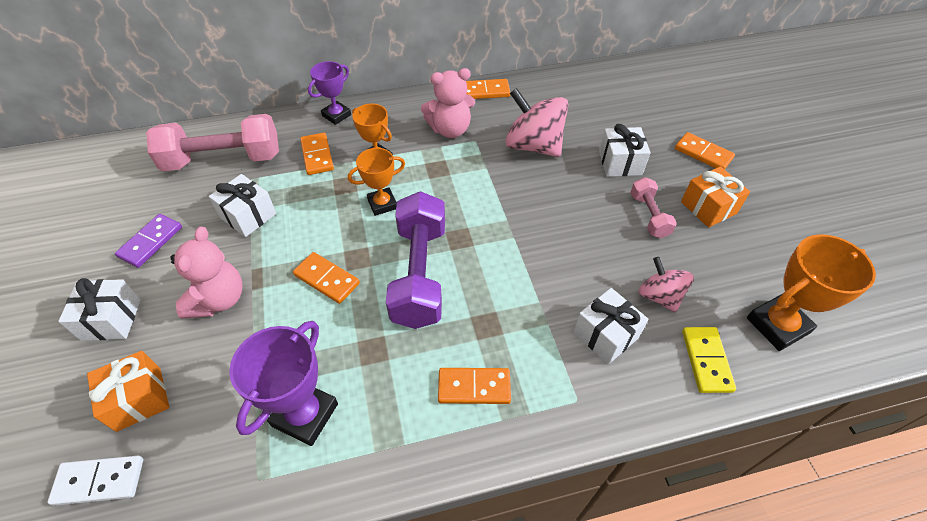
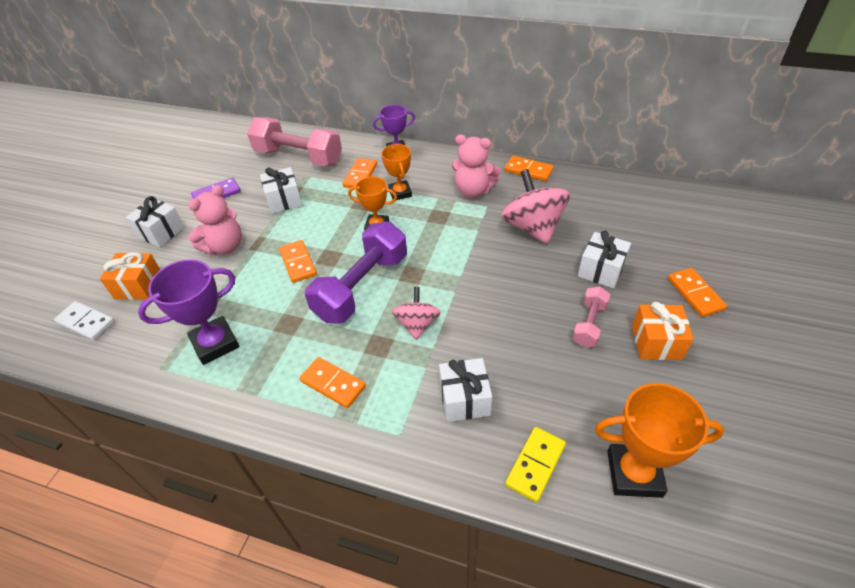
camera: 35 degrees right, 5 degrees down
pink spinning top [639,257,694,312] -> pink spinning top moved to [392,287,441,340]

